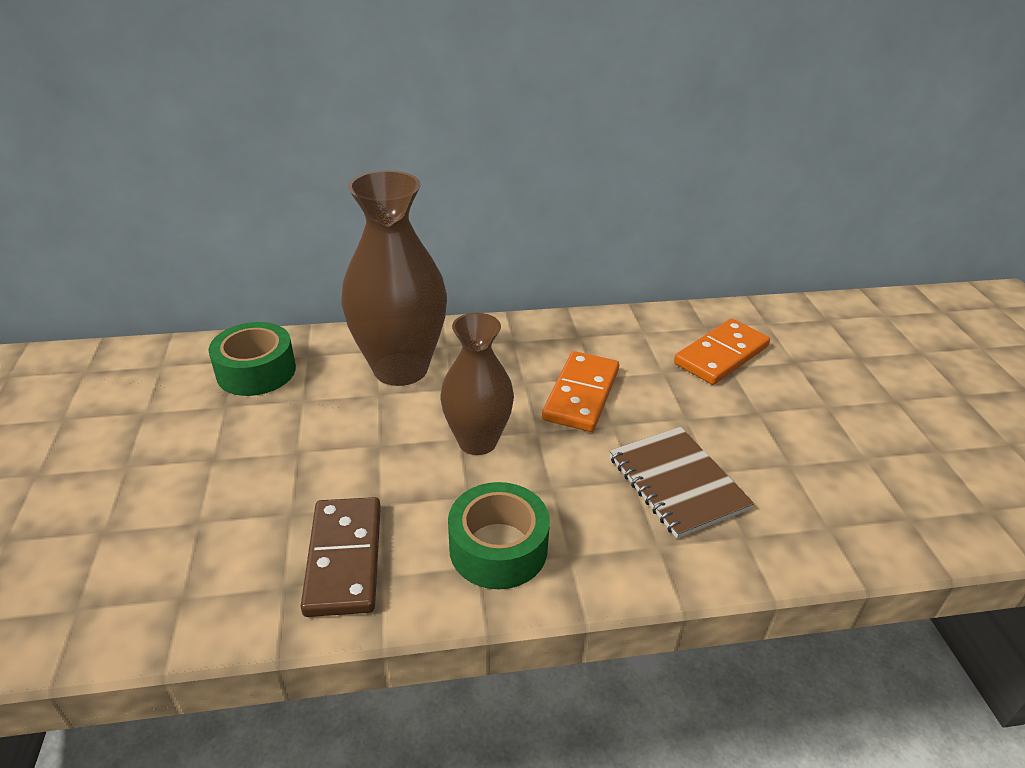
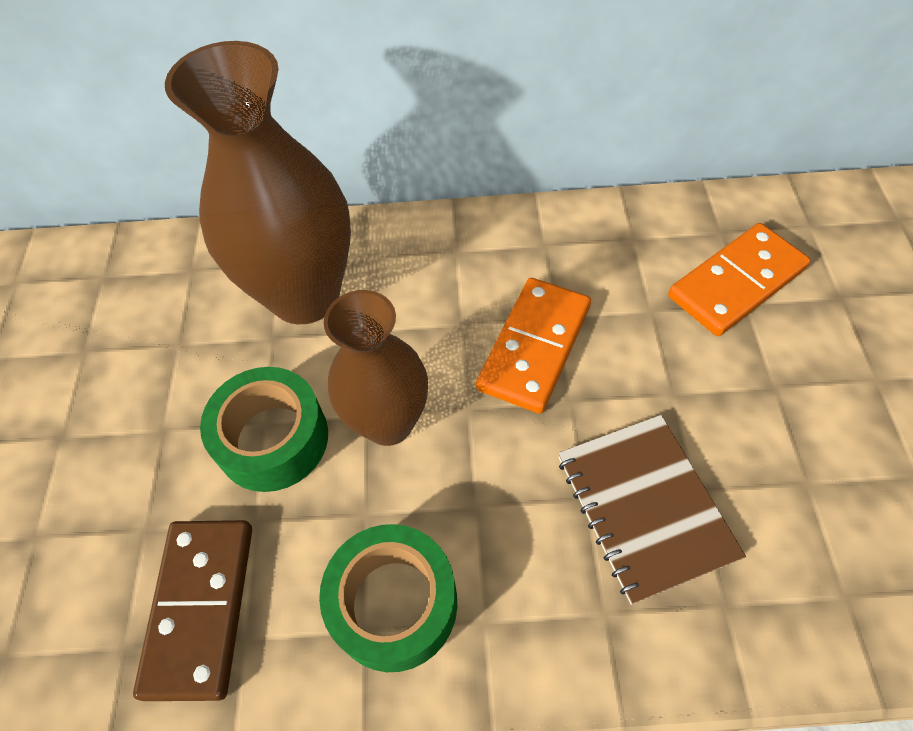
camera: 10 degrees right, 20 degrees up
green tape [208,322,296,396] -> green tape moved to [200,367,328,492]

